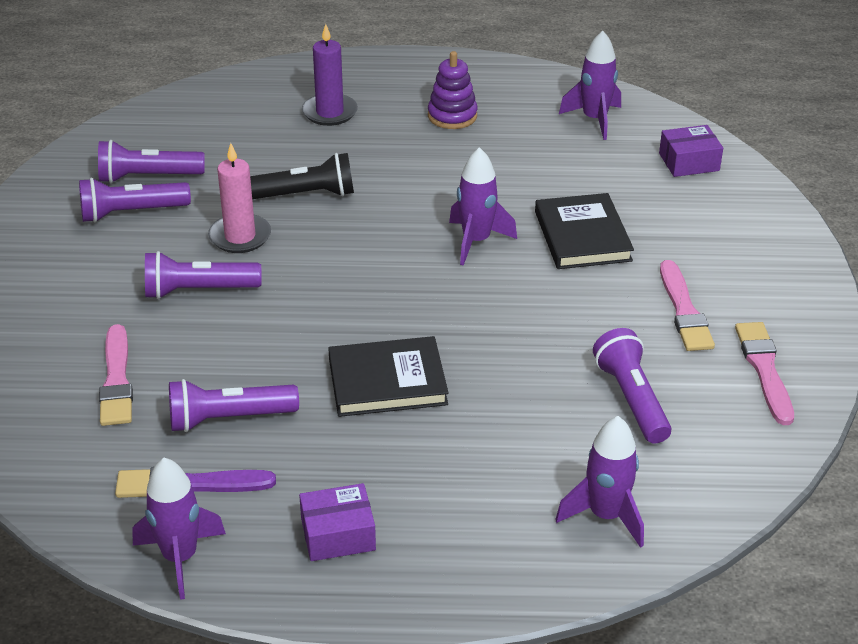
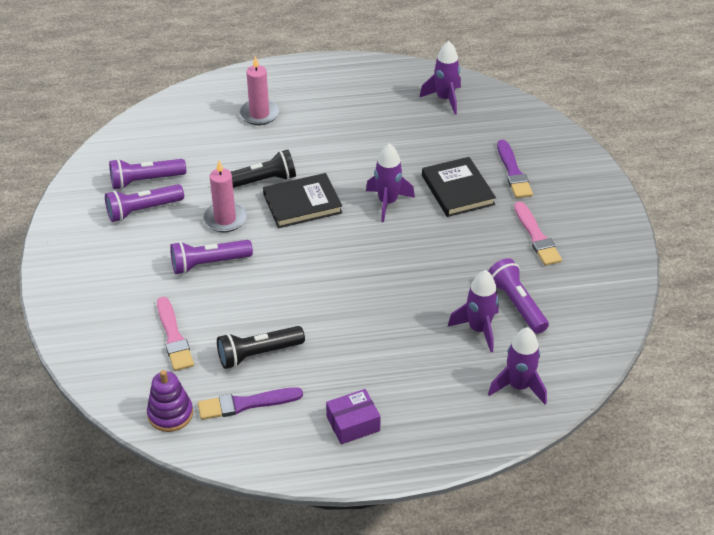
camera: 10 degrees left, 5 degrees up
purple rocket [132,458,226,600] -> purple rocket moved to [448,270,499,352]
purple flashlight [169,379,299,432] -> black flashlight [217,326,305,369]
purple candle [302,24,358,126] -> pink candle [239,56,279,125]
black book [328,336,449,417] -> black book moved to [263,173,342,228]
purple stacking toy [428,51,478,129] -> purple stacking toy moved to [147,370,193,432]
purple box [659,125,723,177] -> none
pink brush [735,322,794,425] -> none
none -> purple brush [497,140,533,198]

